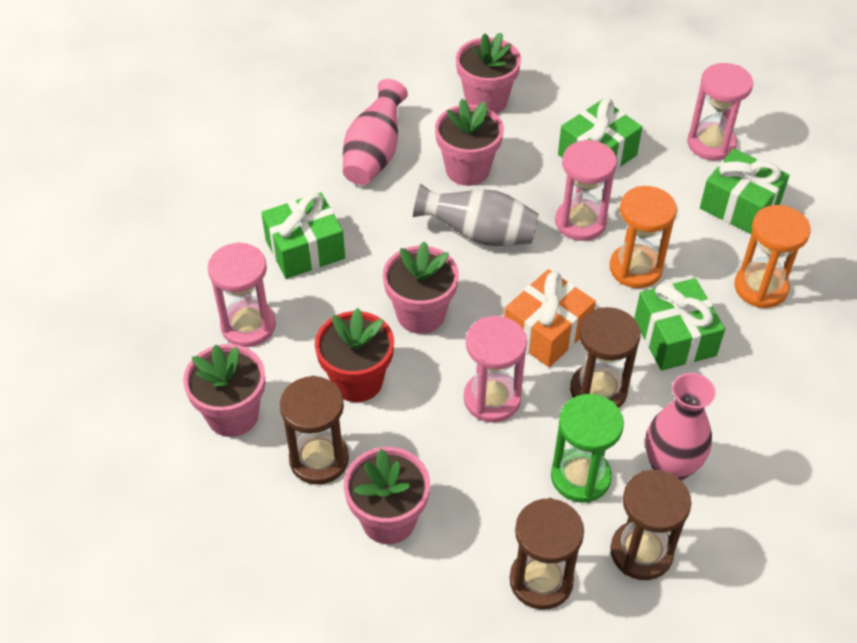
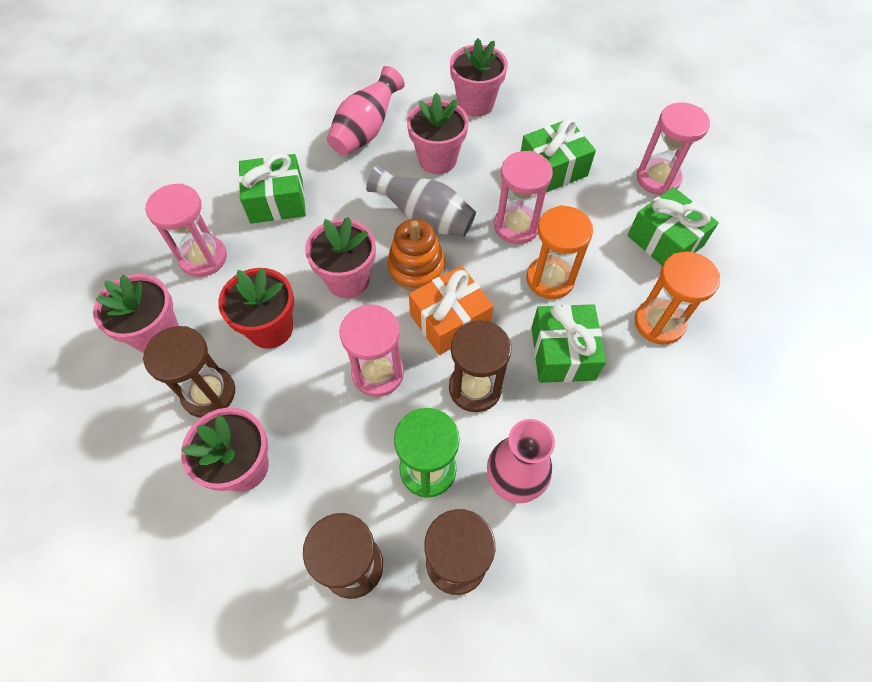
camera: 15 degrees right, 10 degrees up
none -> orange stacking toy [387,219,445,291]

